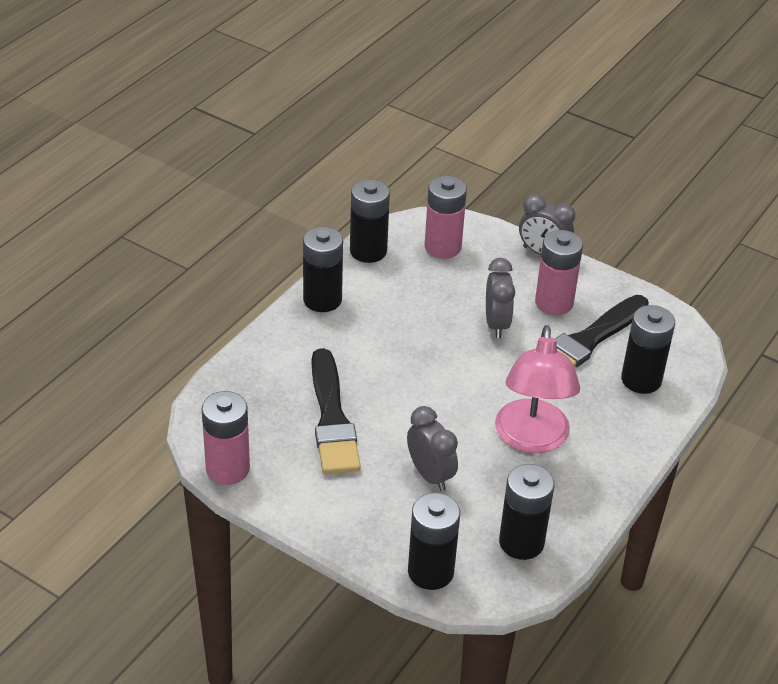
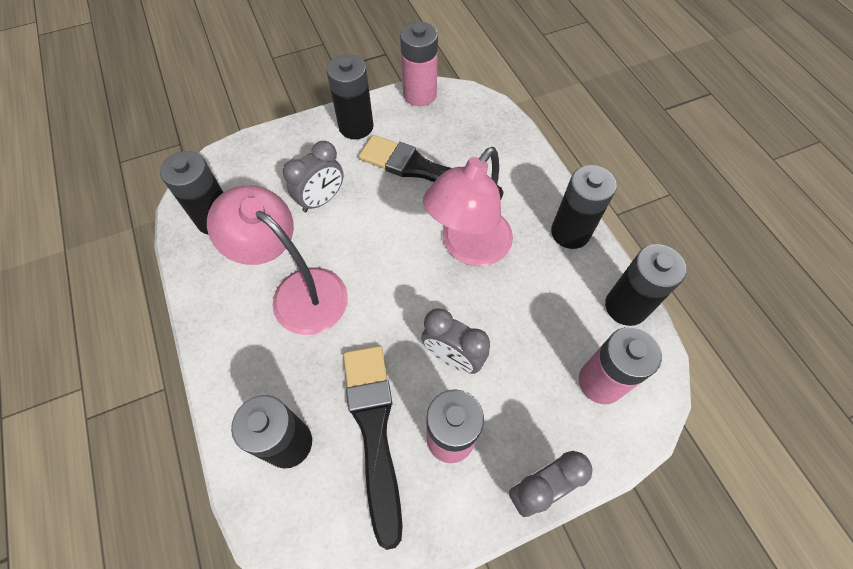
camera: 125 degrees right, 20 degrees up
grey clock [407,406,458,491] -> grey clock turned 45 degrees counterclockwise [283,141,344,212]
black battery [408,493,460,590] -> black battery moved to [327,54,374,139]
none -> pink lamp [423,147,513,266]

